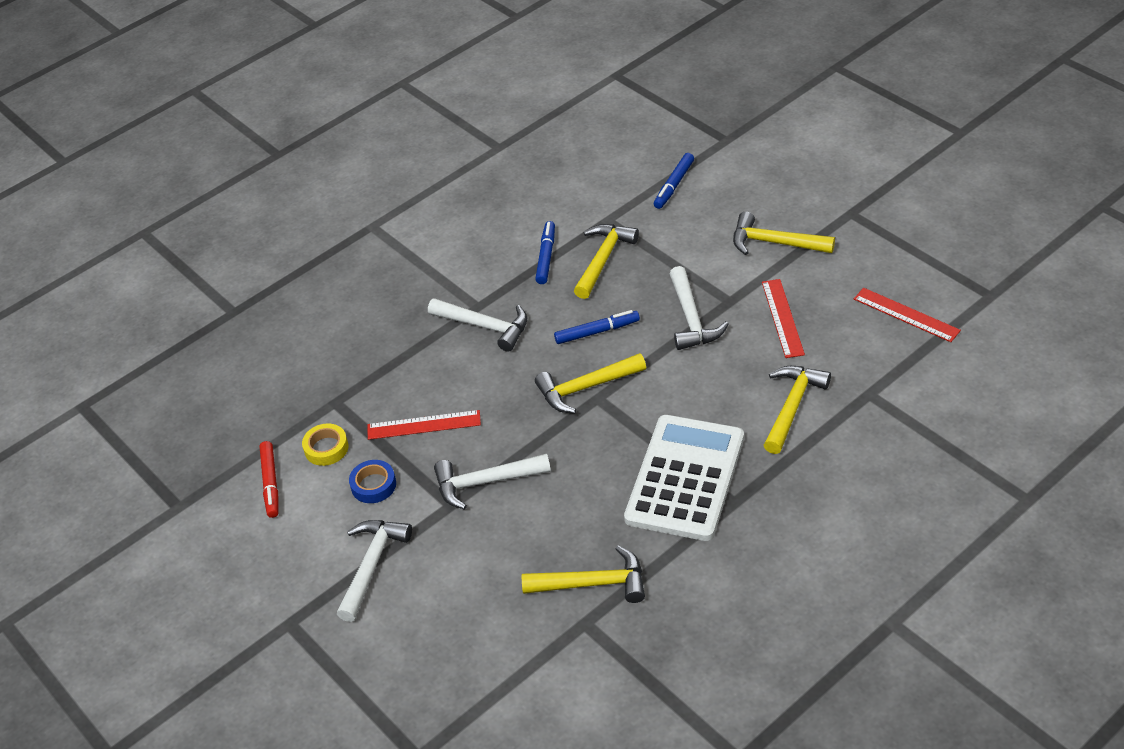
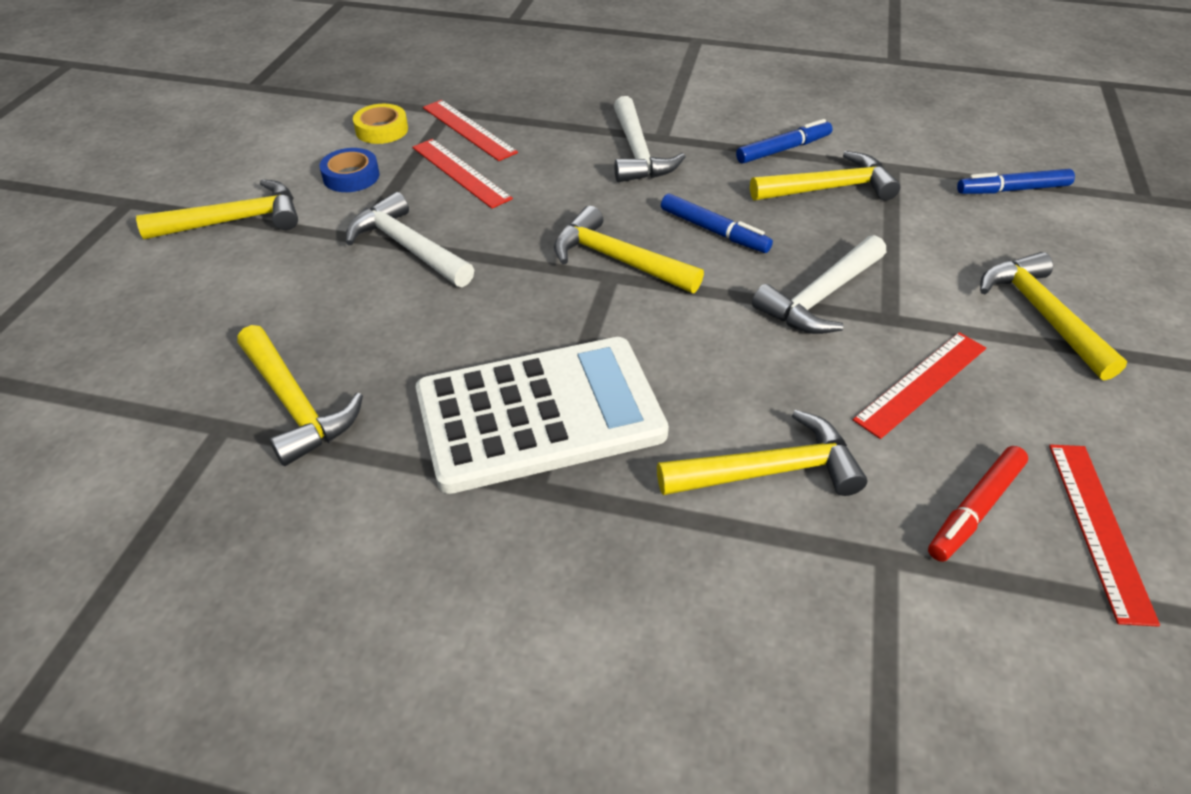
camera: 50 degrees right, 0 degrees up
red marker [259,441,279,518] -> red marker moved to [928,446,1028,562]
white hammer [337,520,412,622] -> yellow hammer [136,179,298,239]
none -> red ruler [423,100,518,161]

